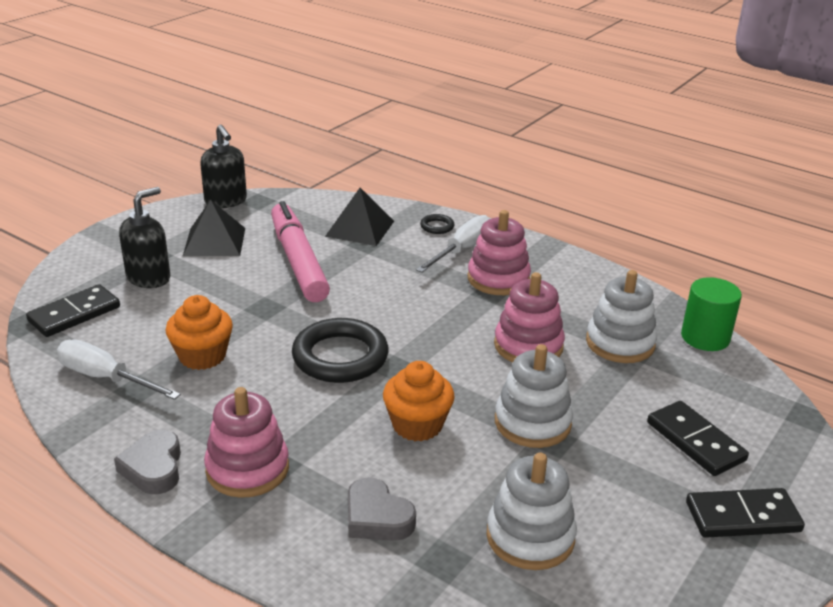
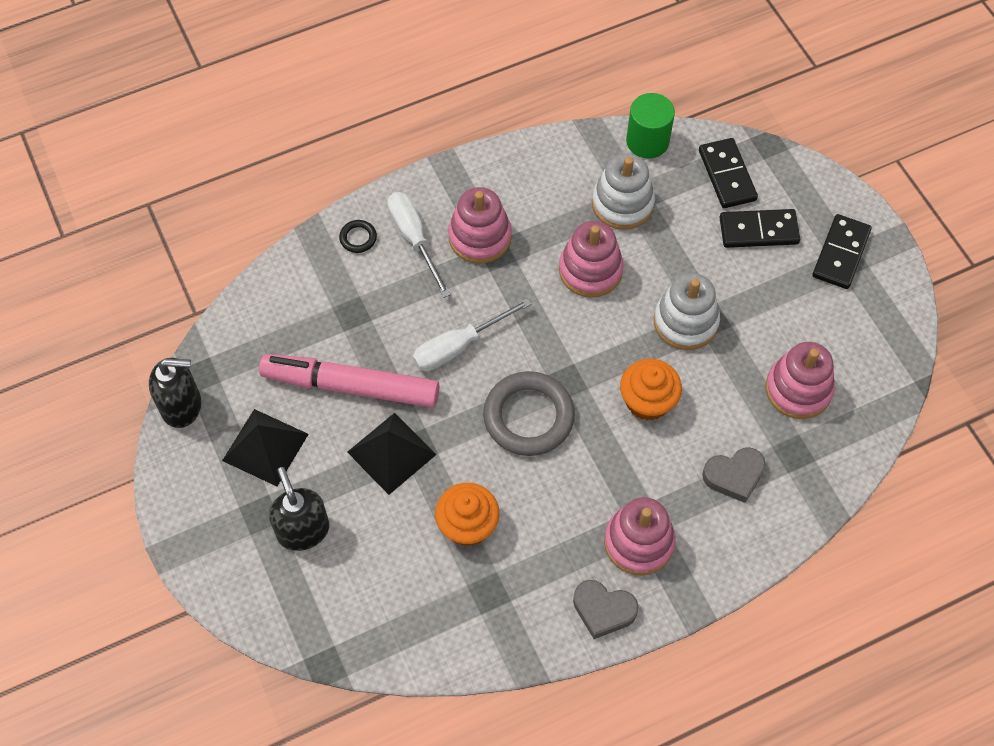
camera: 60 degrees left, 30 degrees up
black domino [26,284,120,337] -> black domino moved to [699,138,758,208]
white screwdriver [57,339,181,400] -> white screwdriver moved to [413,298,532,371]
black ring [292,318,389,383] -> grey ring [483,371,575,456]
black pyramid [325,188,394,246] -> black pyramid moved to [347,413,437,495]
white stacking toy [486,453,577,570] -> pink stacking toy [766,342,835,419]

